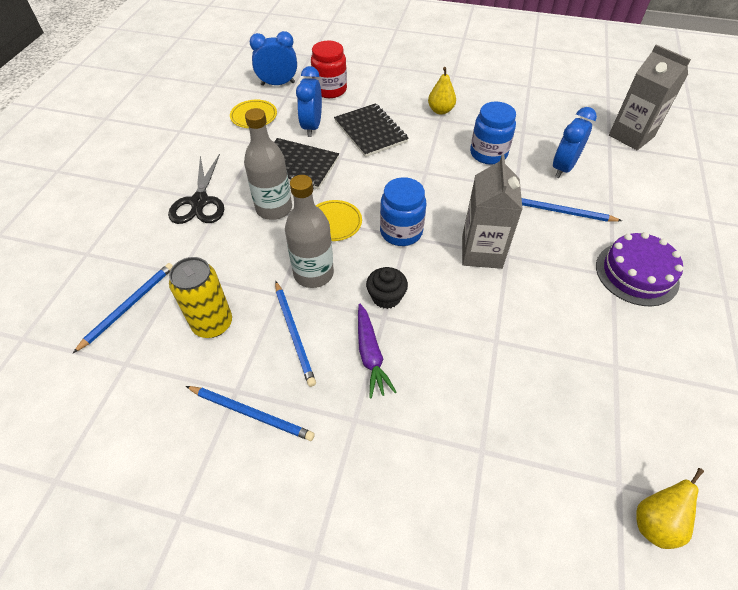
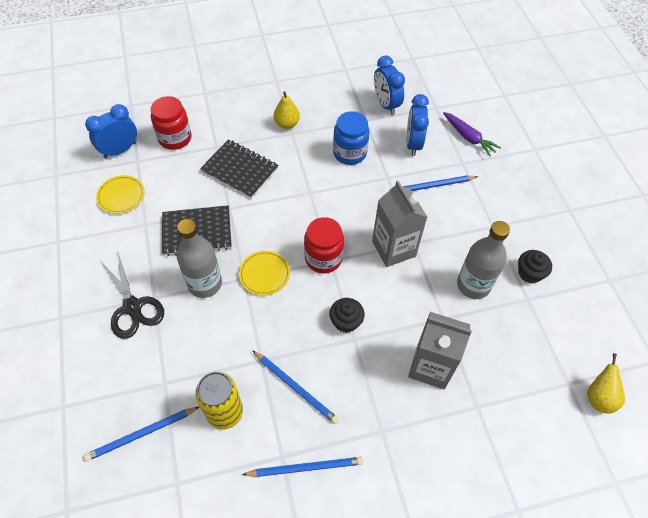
camera: 30 degrees left, 5 degrees up
blue pencil [73,263,173,353] -> blue pencil turned 120 degrees counterclockwise [84,407,199,461]
grey bottle [285,175,334,288] -> grey bottle moved to [457,221,510,299]
blue clock [296,66,322,137] -> blue clock moved to [374,55,405,115]
purple carrot [358,304,396,398] -> purple carrot moved to [443,112,501,156]
blue jar [380,177,426,246] -> red jar [304,217,344,273]
purple cake [596,232,683,306] -> none
grey carton [609,45,691,150] -> grey carton moved to [408,312,472,389]
none -> black cupcake [518,250,552,283]

